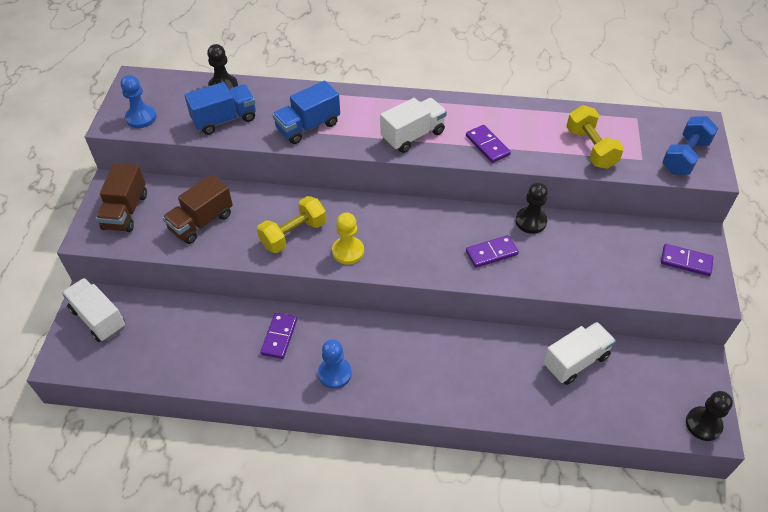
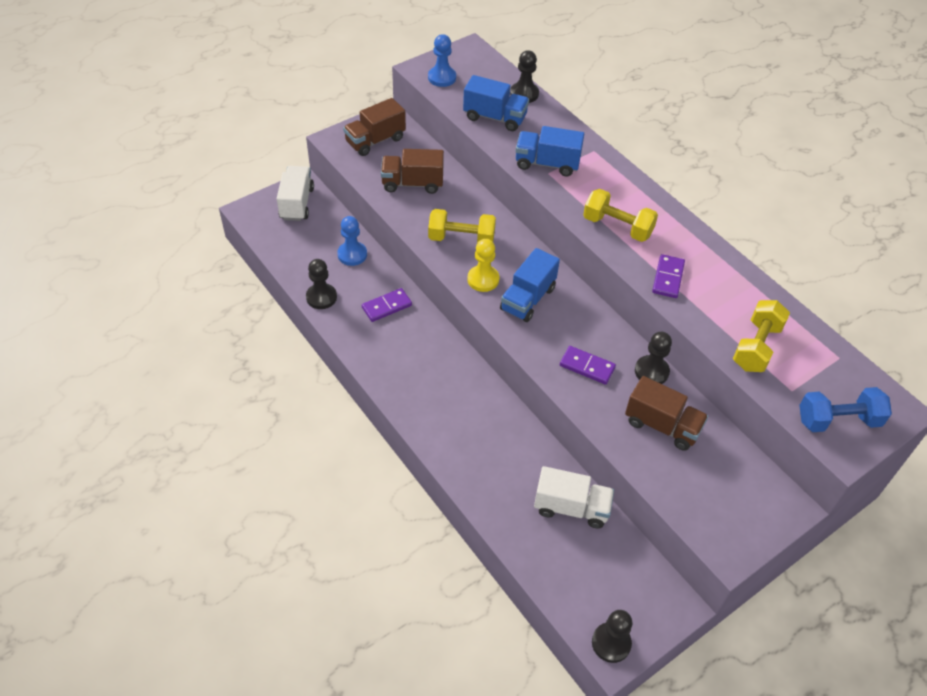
camera: 45 degrees right, 0 degrees up
blue pawn [318,339,352,389] -> blue pawn moved to [337,216,367,266]
white truck [380,98,447,153] -> yellow dumbbell [583,189,658,242]
purple domino [661,244,714,276] -> none
none -> black pawn [306,259,337,309]
none -> blue truck [500,248,560,322]
none -> brown truck [625,376,708,451]

